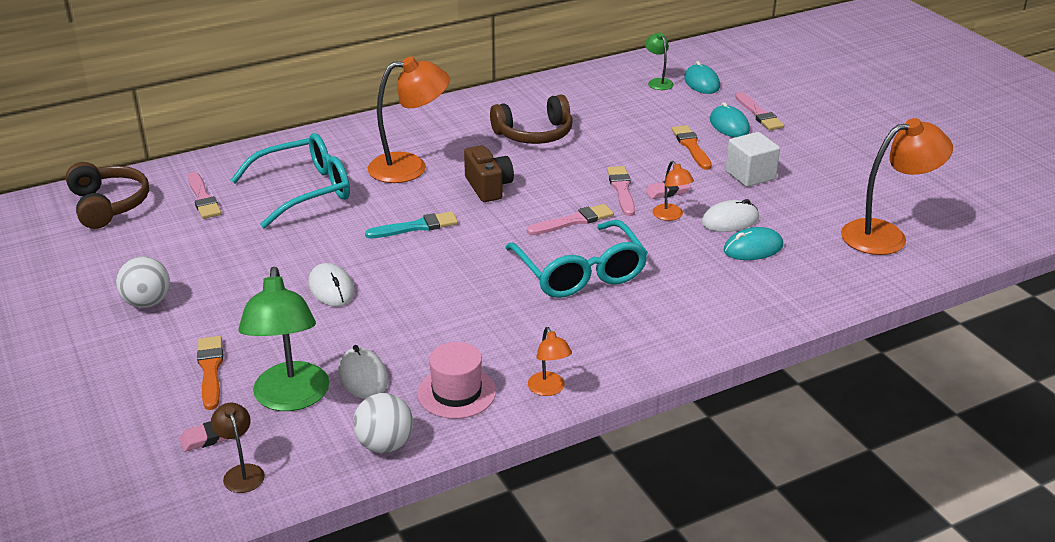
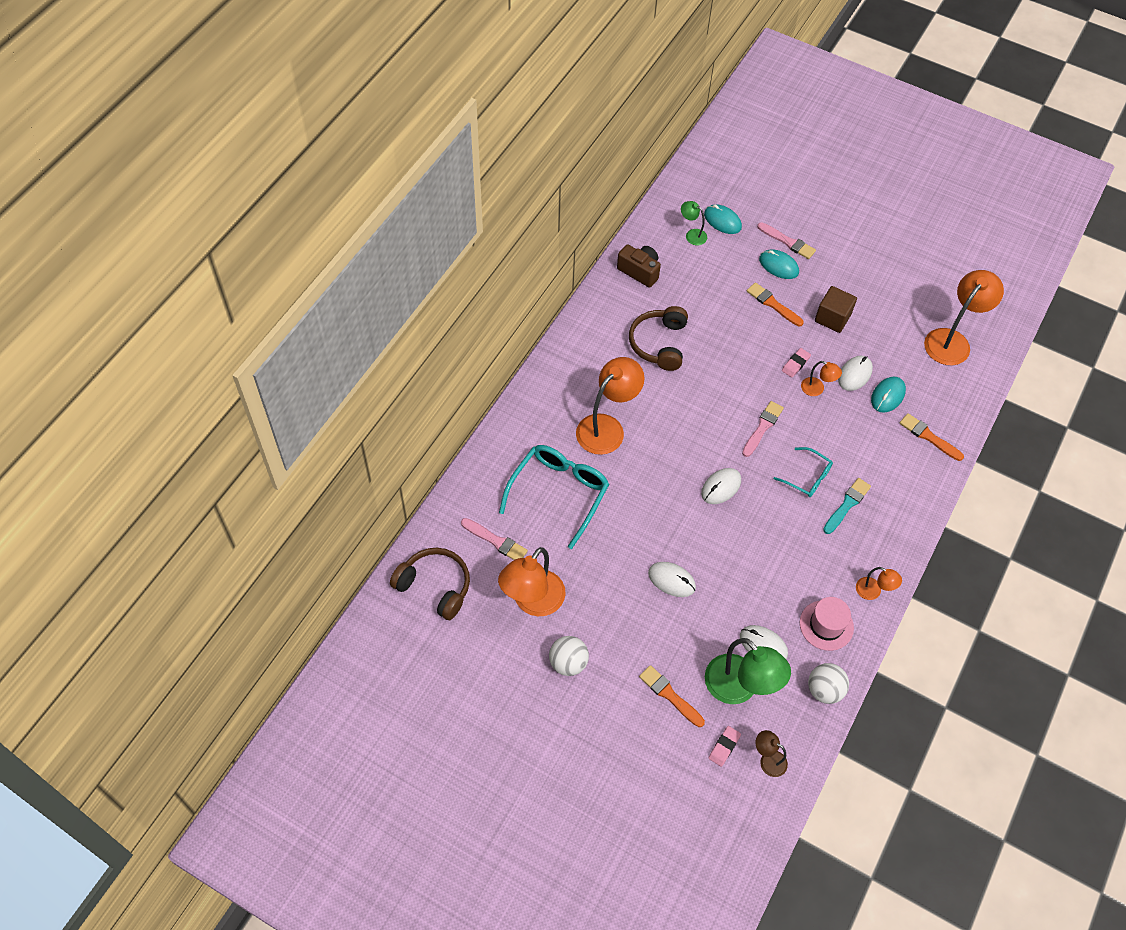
camera: 35 degrees left, 25 degrees up
turquoise brush [365,212,458,238] -> turquoise brush moved to [823,478,871,534]
brown camera [464,145,514,202] -> brown camera moved to [617,244,661,288]
brown headphones [490,95,573,144] -> brown headphones turned 150 degrees clockwise [629,306,688,371]
turquoise glasses [505,220,648,298] -> turquoise glasses [773,447,833,497], size x0.55
pink brush [607,166,635,216] -> none
white cube [726,132,780,187] -> brown cube [815,286,857,333]
none -> orange lamp [498,547,566,616]
none -> white mouse [701,468,741,504]
none -> orange brush [899,413,964,461]

